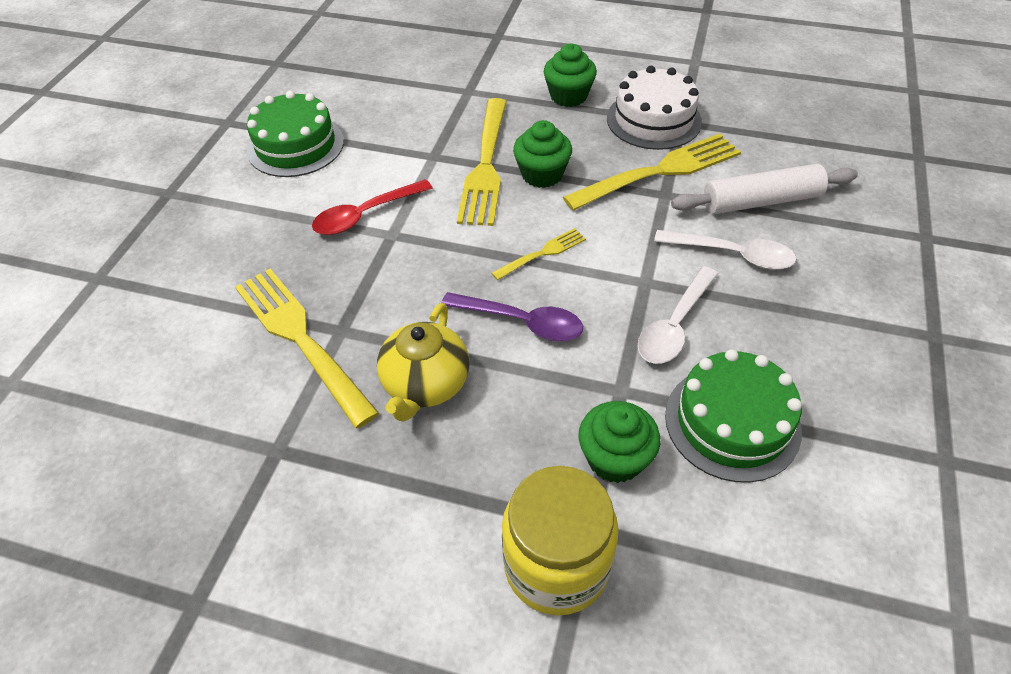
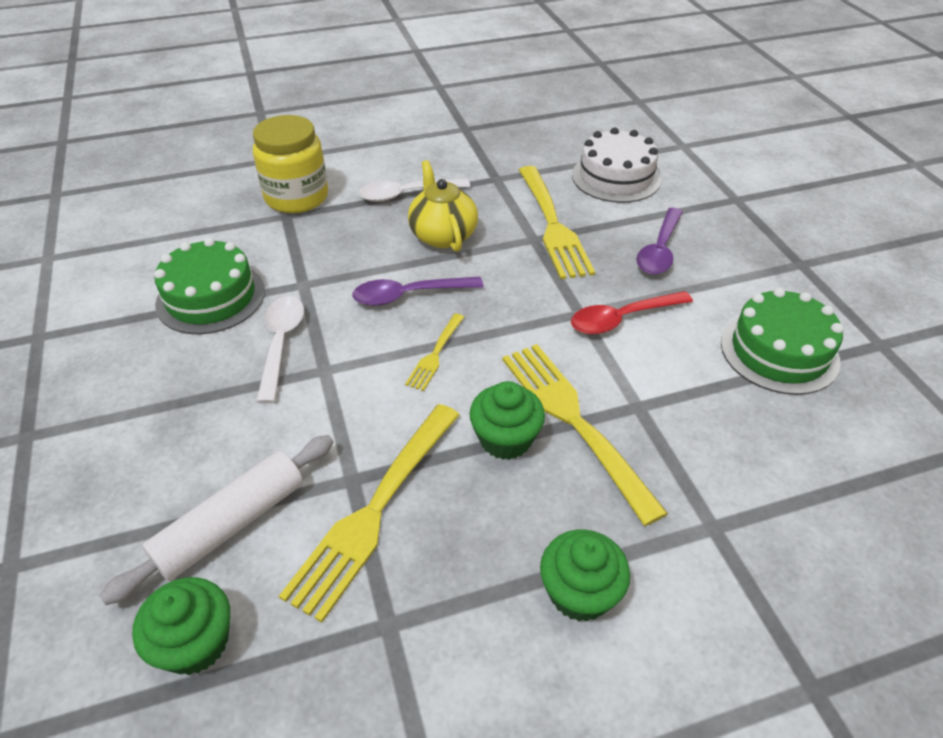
camera: 145 degrees right, 5 degrees down
yellow fork [235,269,379,428] -> yellow fork turned 60 degrees clockwise [519,166,595,279]
red spoon [312,179,433,235] -> red spoon turned 135 degrees counterclockwise [571,291,693,334]
green cupcake [578,401,660,483] -> green cupcake moved to [132,577,230,675]
white cake [607,66,702,150] -> white cake moved to [572,127,661,203]
white spoon [654,230,796,270] -> white spoon moved to [358,179,470,202]
none -> purple spoon [636,208,683,275]

